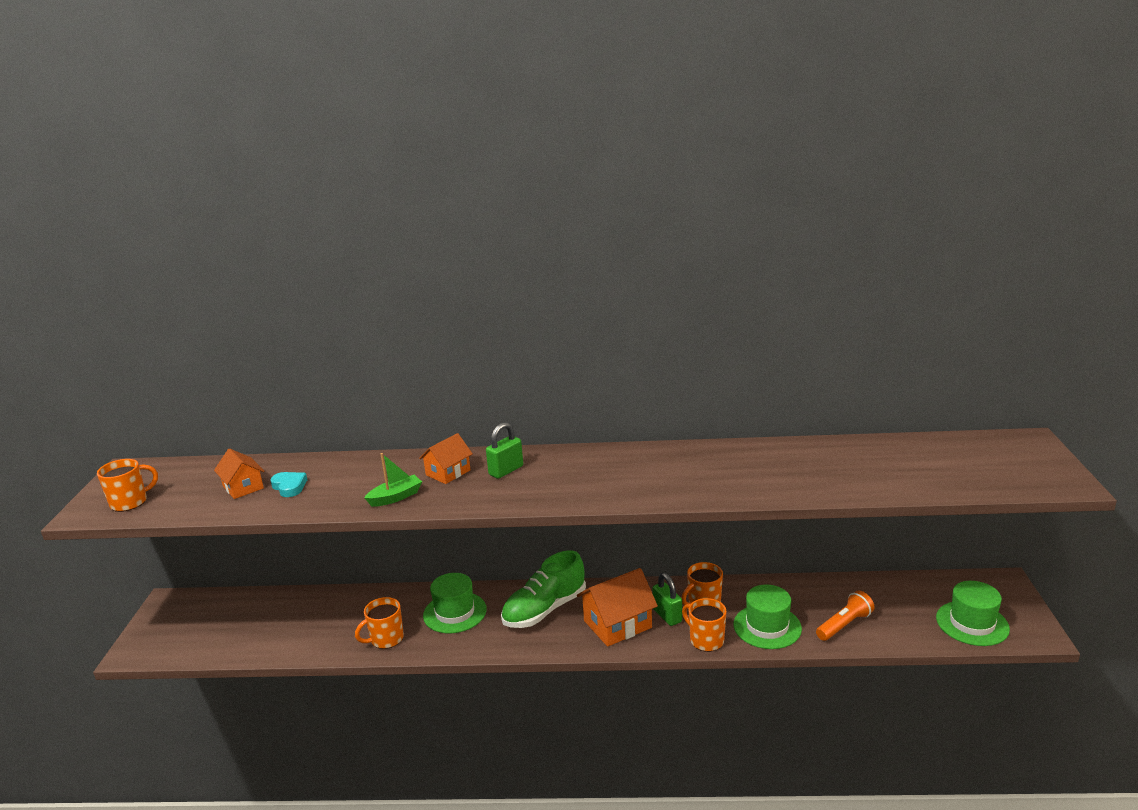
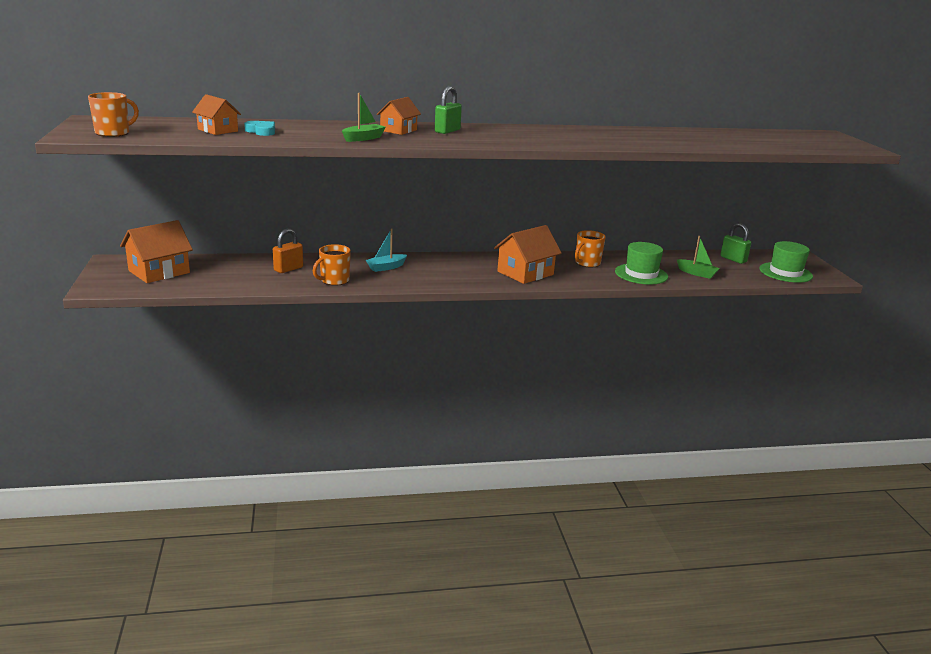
camera: 15 degrees left, 0 degrees up
green hat [423,573,487,633] -> turquoise boat [366,229,407,272]
green shoe [501,550,586,628] -> none
green padlock [652,573,682,626] -> green padlock moved to [720,223,751,264]
orange mug [682,598,727,652] -> none
orange flashlight [816,590,875,641] -> green boat [677,236,720,279]
none -> orange house [120,220,193,283]
none -> orange padlock [273,228,303,273]

